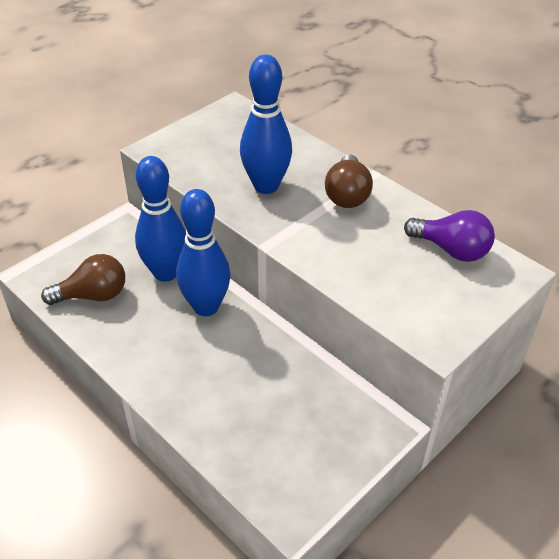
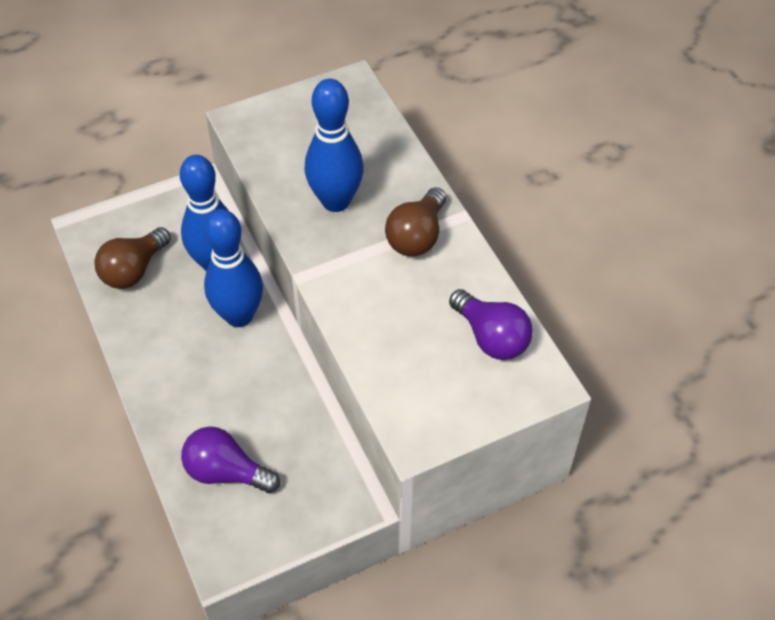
camera: 20 degrees right, 10 degrees up
brown light bulb [41,254,125,305] -> brown light bulb turned 120 degrees clockwise [94,227,171,289]
none -> purple light bulb [181,426,280,493]

